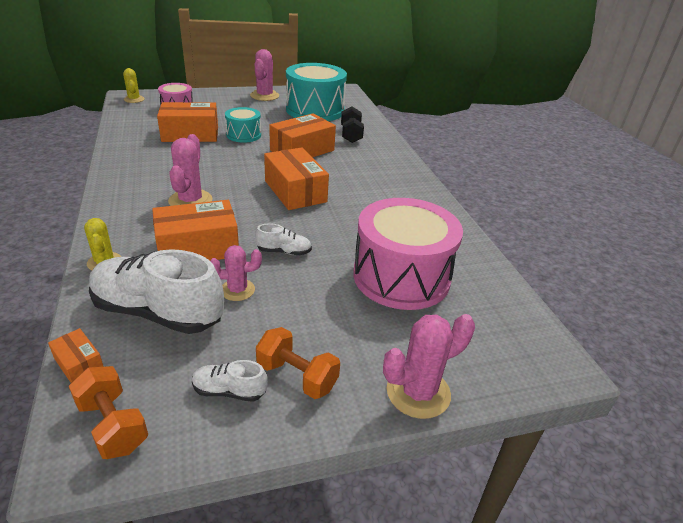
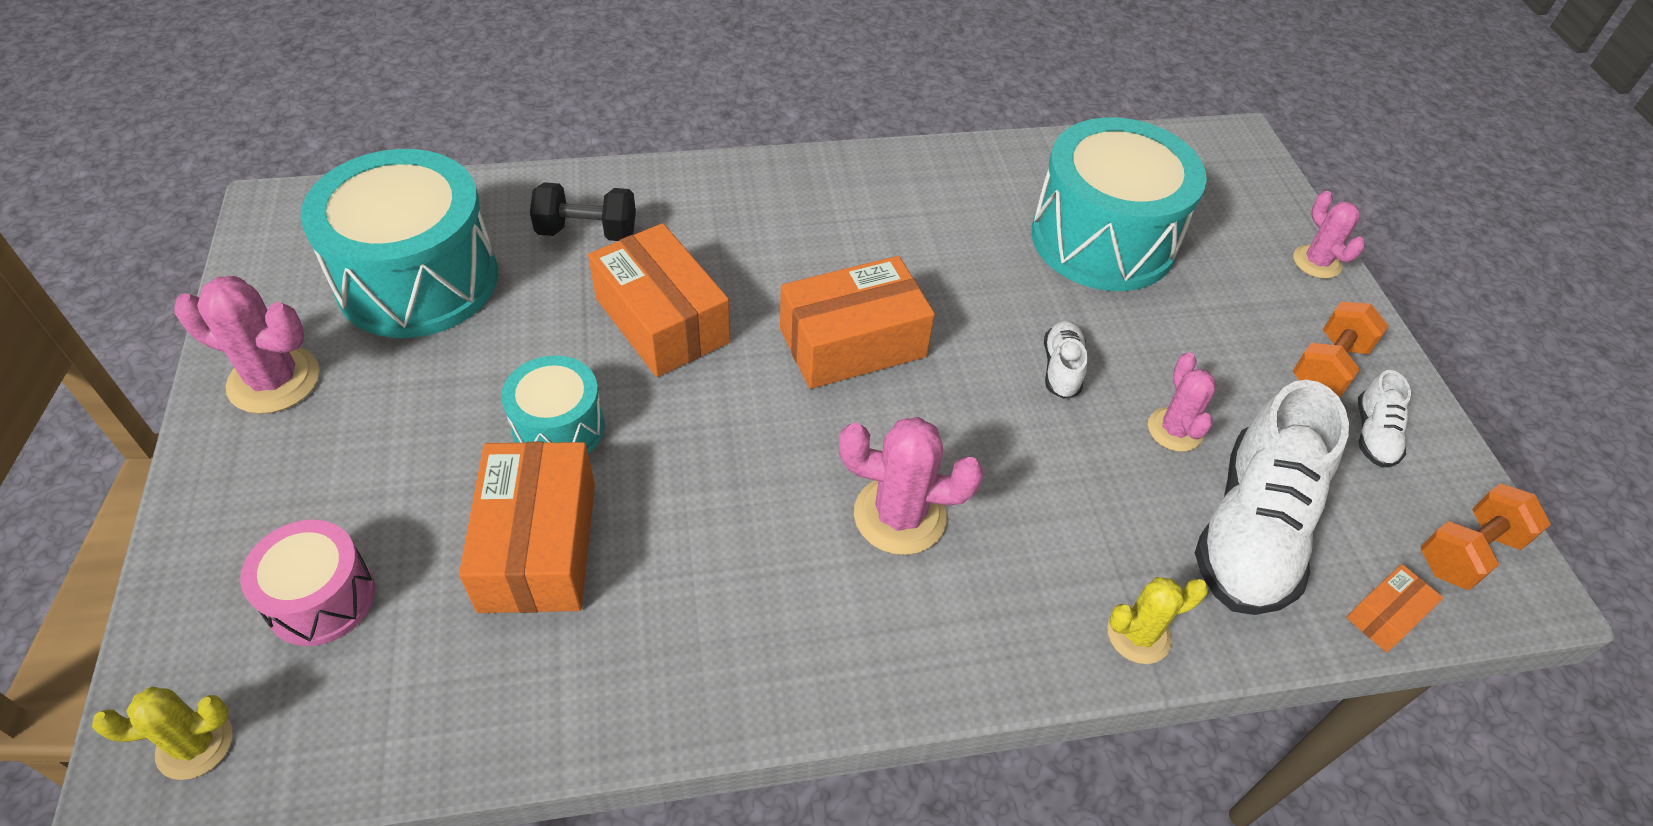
camera: 85 degrees left, 15 degrees up
orange box [152,200,239,260] -> none
pink drum [353,198,463,310] -> turquoise drum [1031,117,1207,291]
pink cactus [383,314,475,419] -> pink cactus [1293,191,1365,279], size x0.64

